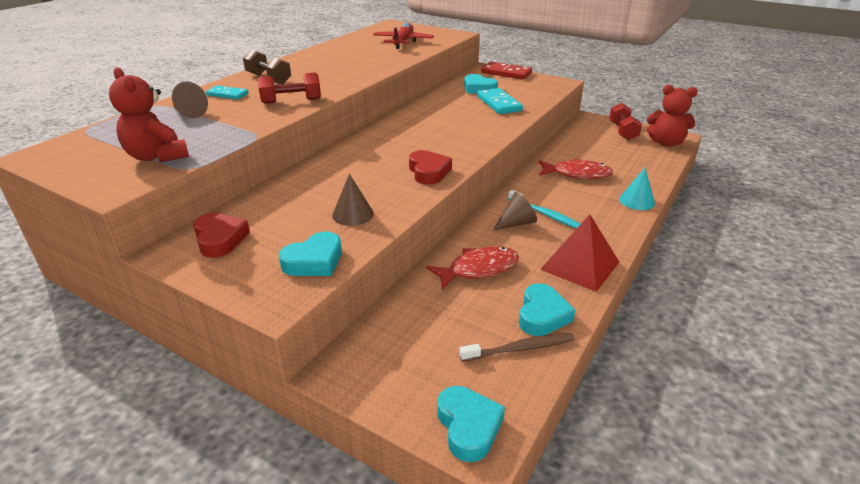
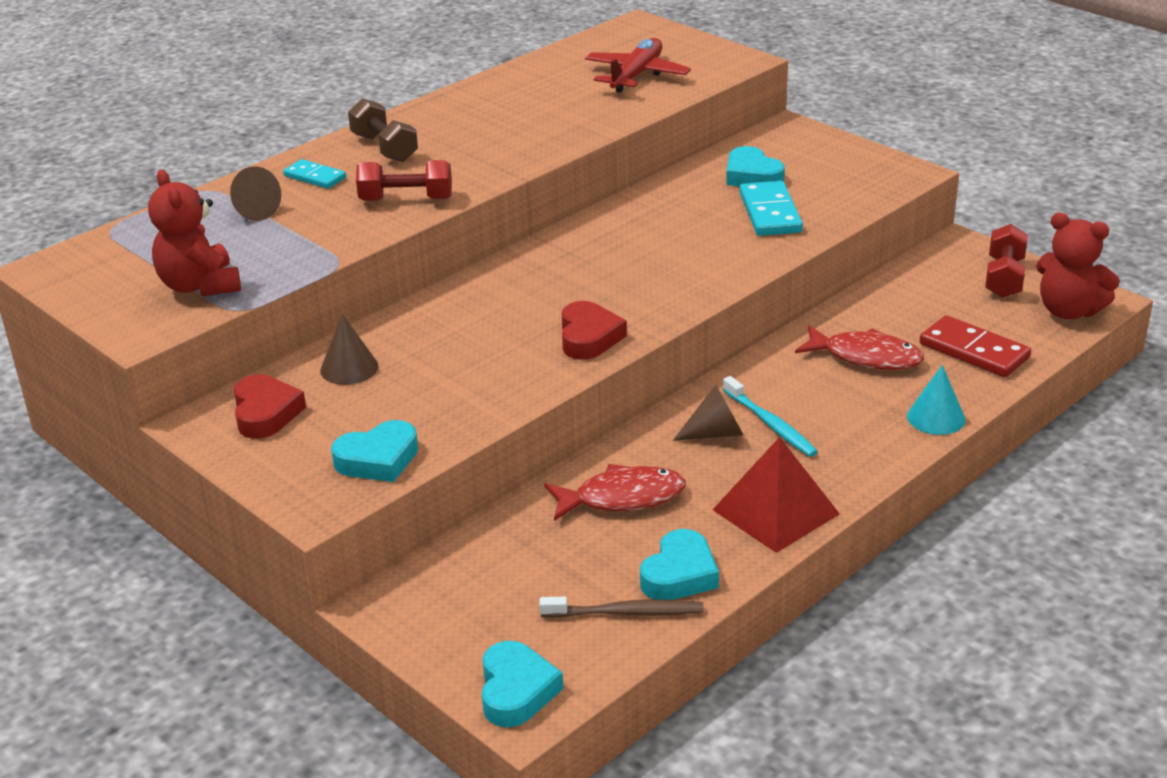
camera: 15 degrees right, 0 degrees up
brown cone [332,174,374,226] -> brown cone moved to [320,314,379,385]
red domino [481,62,532,80] -> red domino moved to [920,315,1031,377]

